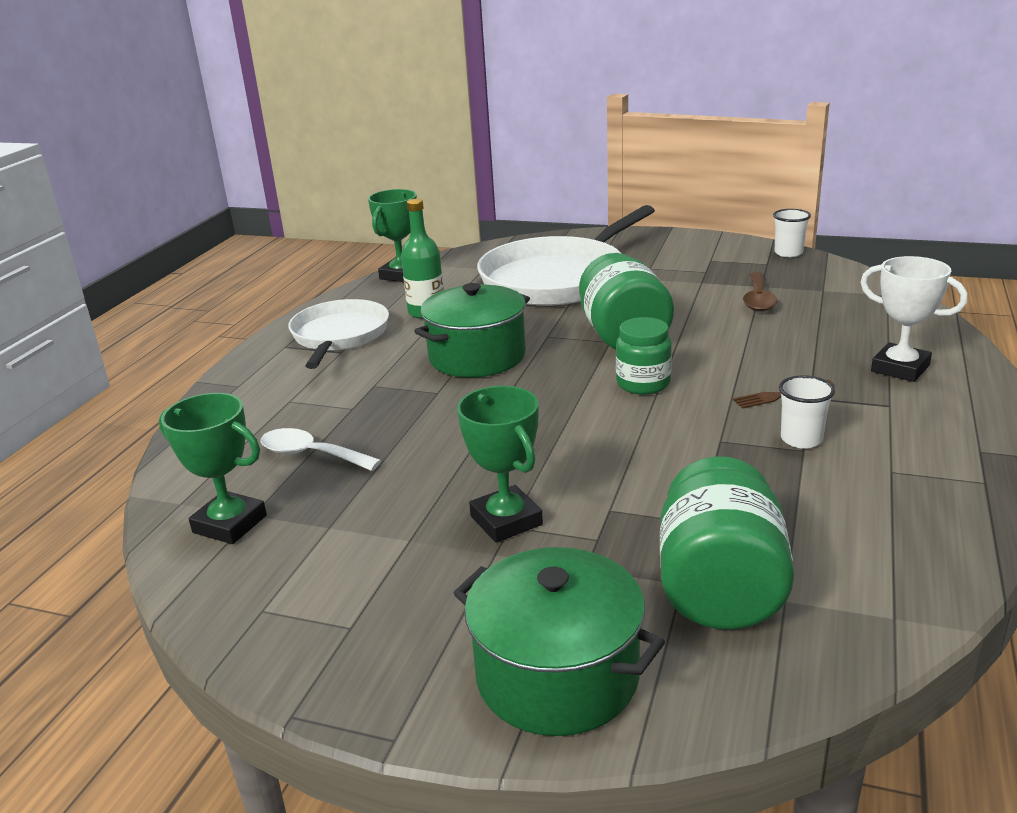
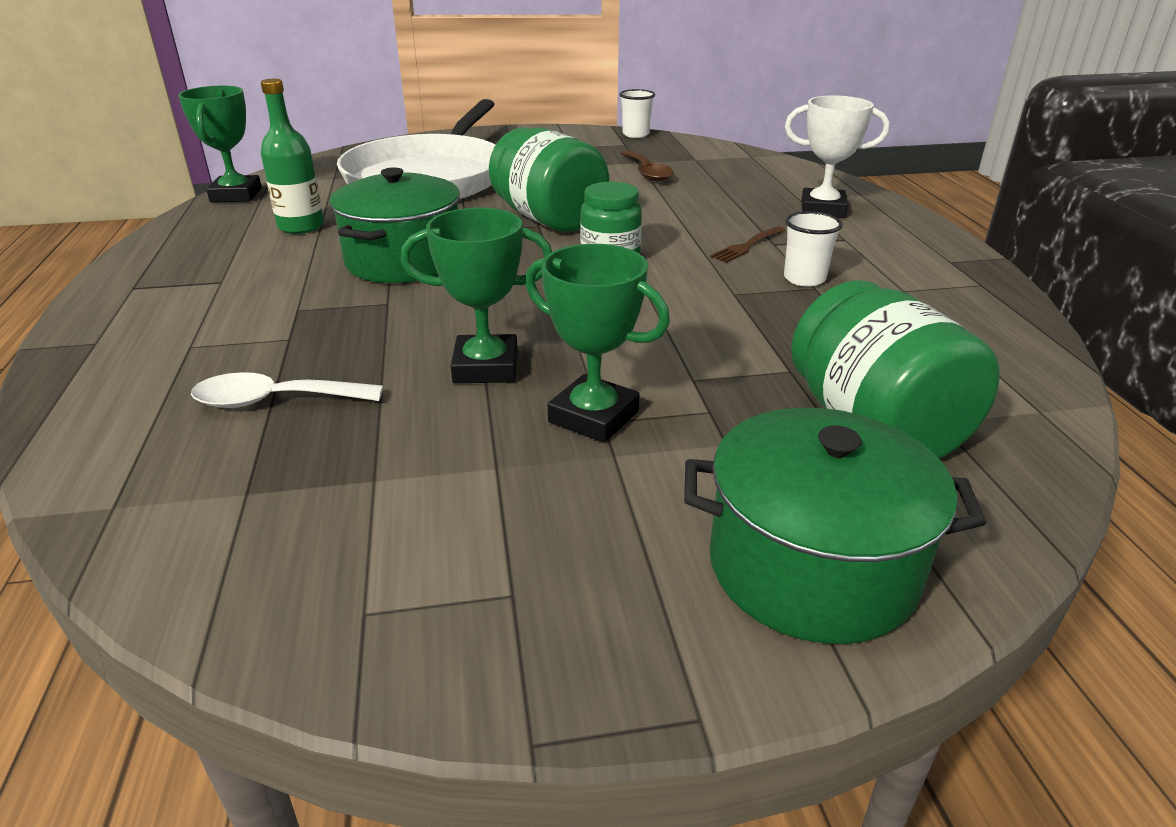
camera: 30 degrees left, 5 degrees up
green trophy [159,393,267,544] -> green trophy moved to [401,208,552,383]
white pan [288,299,389,369] -> none

